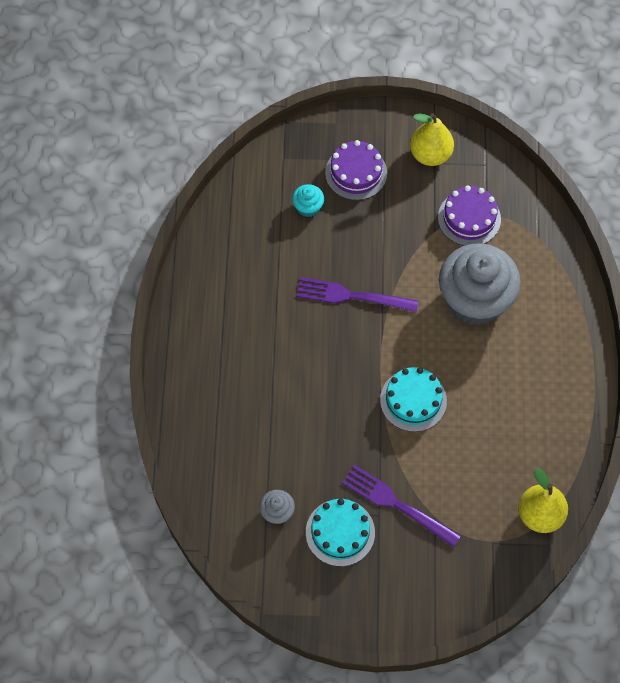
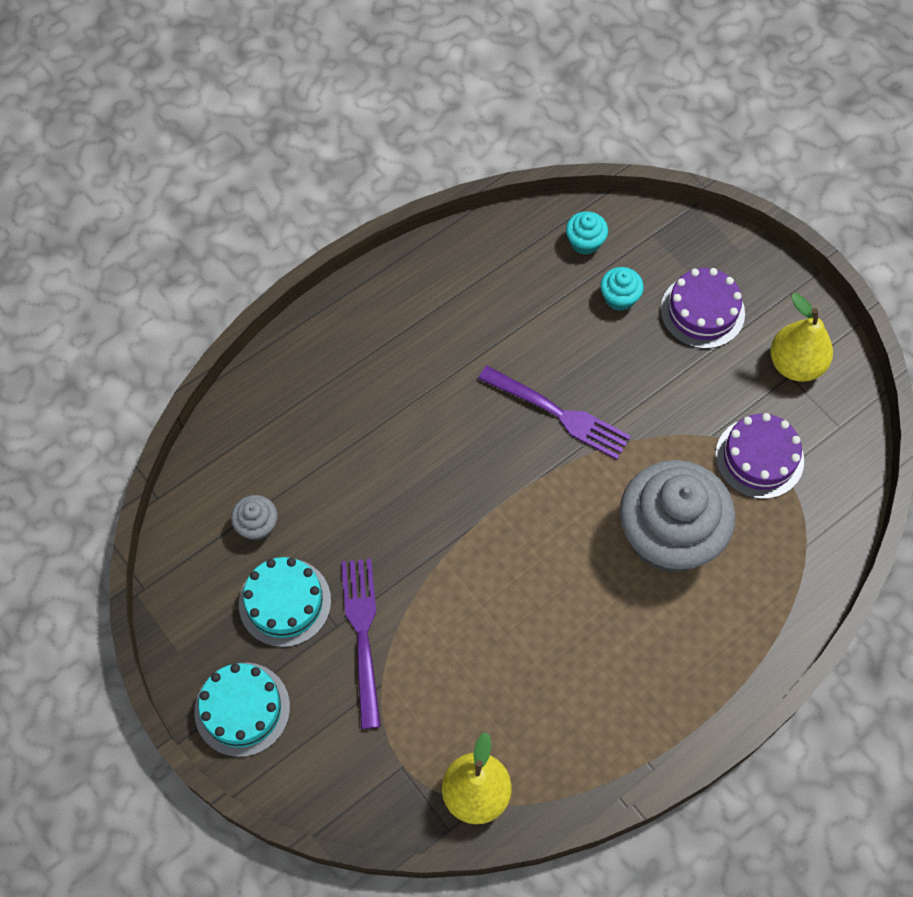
camera: 50 degrees right, 0 degrees up
purple fork [297,277,418,312] -> purple fork turned 150 degrees clockwise [478,366,631,460]
turquoise cake [380,367,447,432] -> turquoise cake moved to [194,663,290,757]
none -> turquoise cupcake [566,211,608,255]

